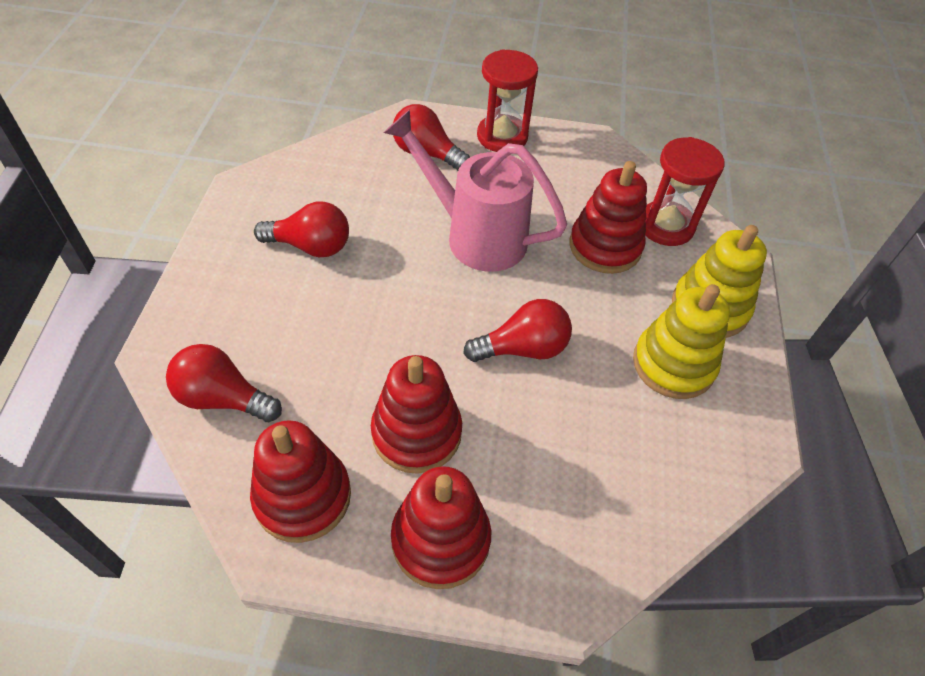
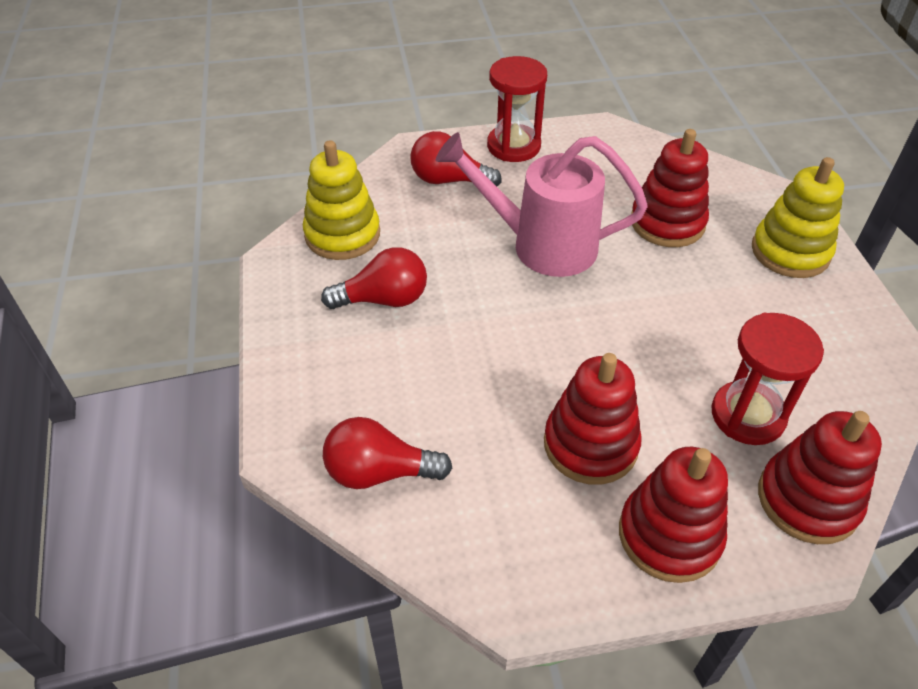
camera: 15 degrees left, 5 degrees down
red stacking toy [250,420,351,543] -> red stacking toy moved to [758,411,882,544]
red light bulb [463,299,572,362] -> none
yellow stacking toy [633,284,730,399] -> yellow stacking toy moved to [303,140,380,260]
red hourglass [645,137,724,246] -> red hourglass moved to [711,313,824,445]

